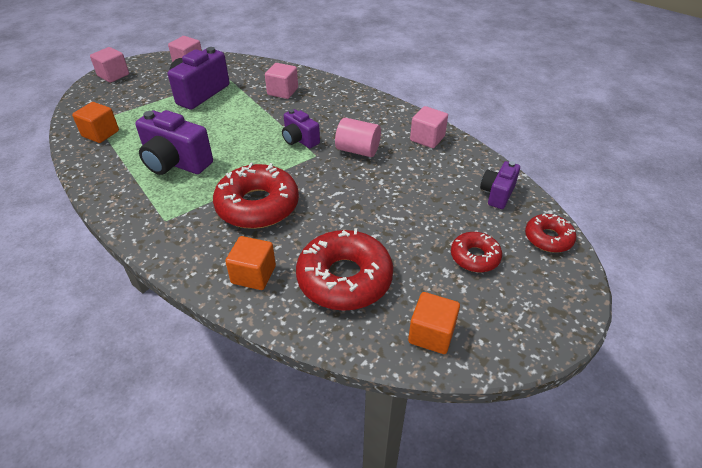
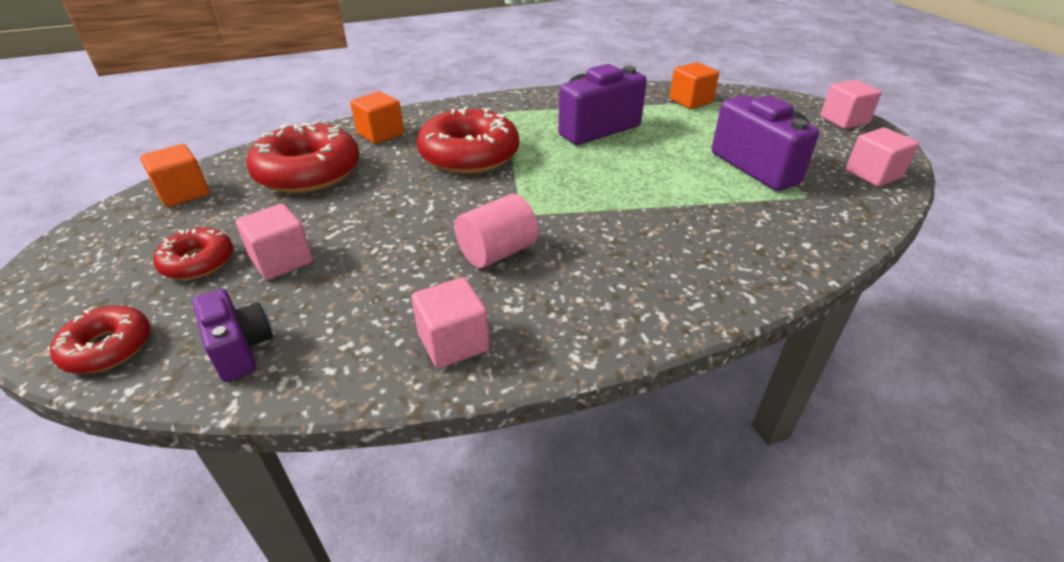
camera: 120 degrees right, 5 degrees down
pink cube [265,63,298,99] -> pink cube moved to [236,204,313,280]
purple camera [282,109,320,148] -> none

